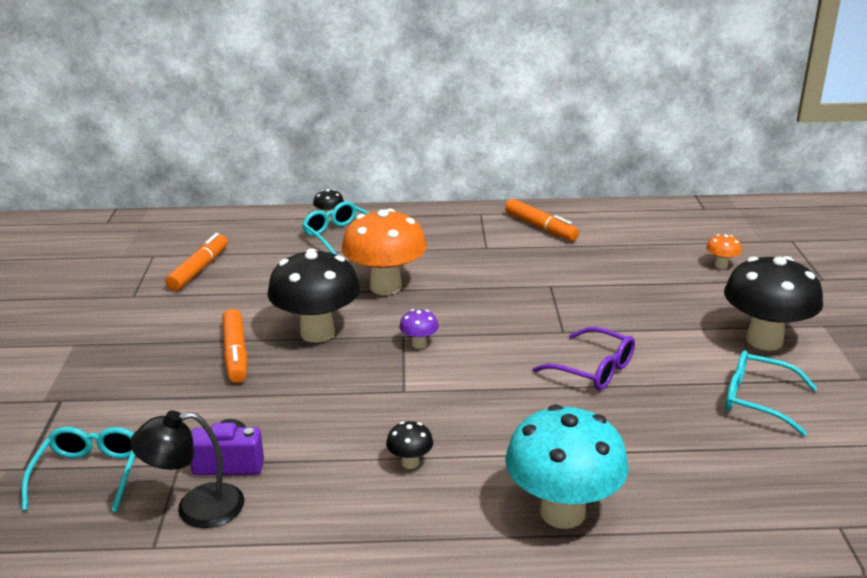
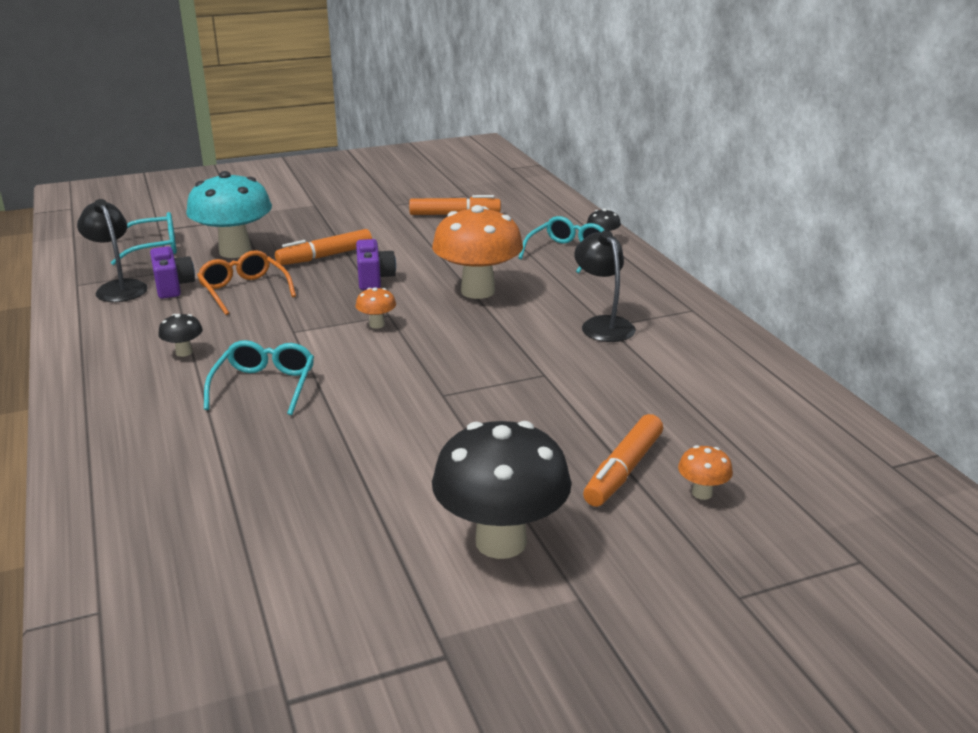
camera: 70 degrees right, 0 degrees up
black mushroom [267,248,360,343] -> purple camera [356,239,396,290]
purple mushroom [399,309,439,349] -> orange mushroom [356,287,396,328]
orange marker [505,199,579,241] -> orange marker moved to [583,414,663,507]
turquoise mushroom [505,404,629,529] -> turquoise mushroom moved to [186,171,272,258]
purple glasses [532,327,635,390] -> none
turquoise glasses [725,351,818,436] -> turquoise glasses moved to [204,340,314,415]
none -> orange glasses [197,250,296,315]
none -> black lamp [574,230,636,342]

